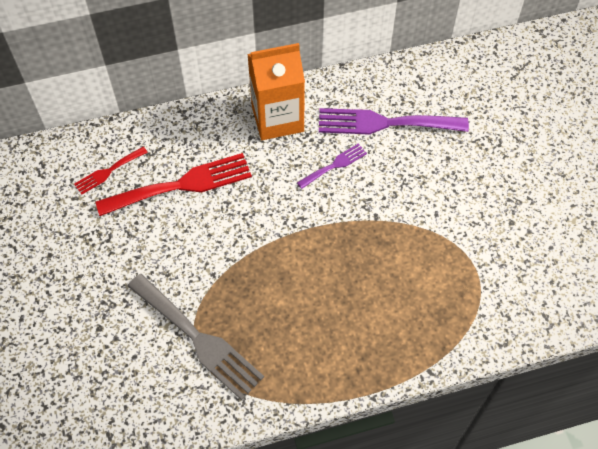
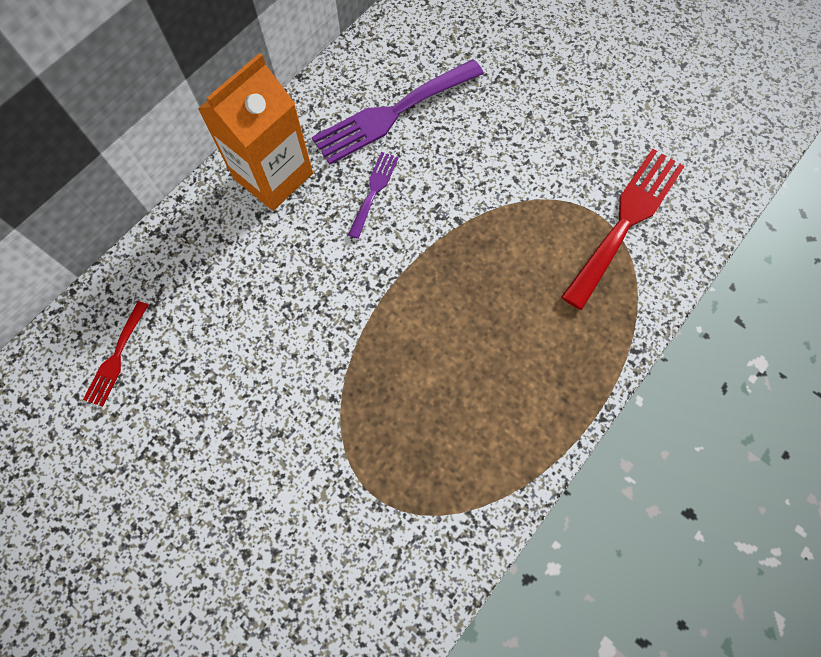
camera: 35 degrees left, 10 degrees up
red fork [96,153,252,216] -> red fork moved to [561,149,685,310]
grey fork [128,274,264,400] -> none

